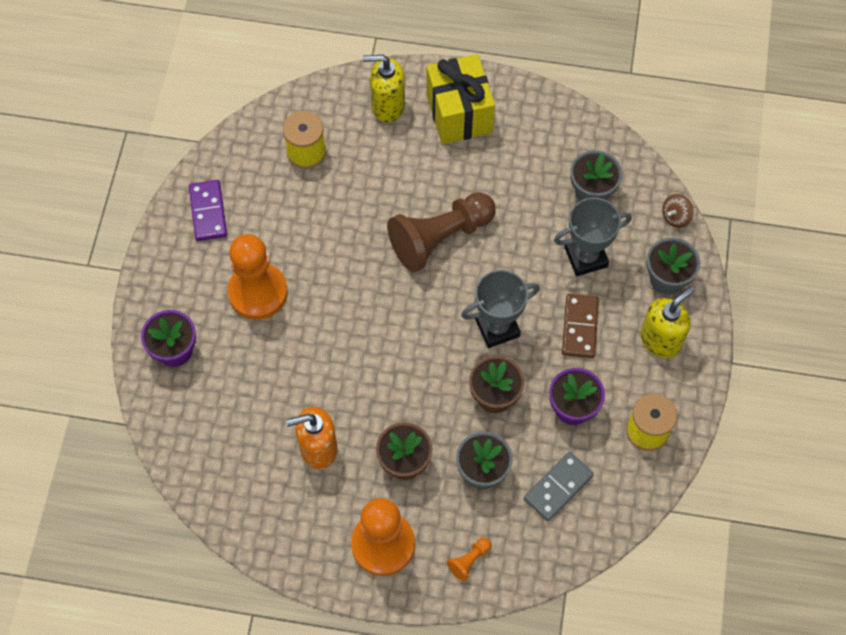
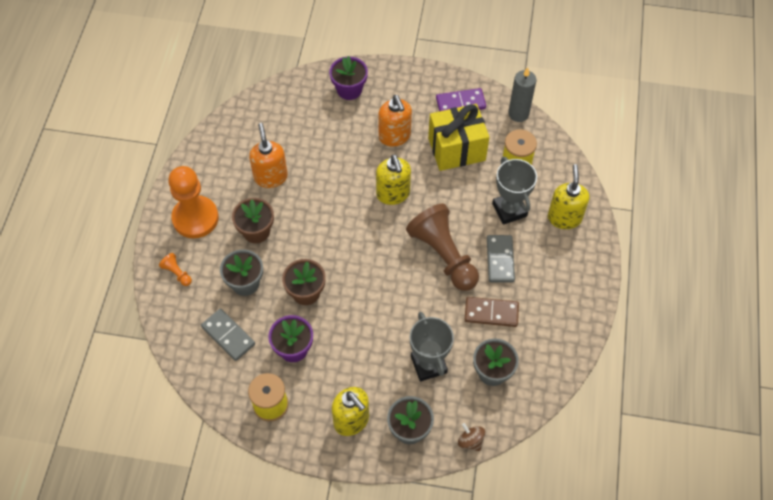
camera: 90 degrees right, 5 degrees down
orange pawn [228,234,288,320] -> orange soap dispenser [378,95,412,147]
yellow gift [427,54,495,144] -> yellow gift moved to [428,104,489,171]
grey trophy [461,270,540,348] -> grey trophy moved to [492,157,537,225]
brown domino [562,294,599,358] -> brown domino moved to [464,297,519,327]
none -> yellow soap dispenser [376,154,411,205]
none -> grey domino [487,235,515,283]
none -> grey candle [508,67,536,122]

